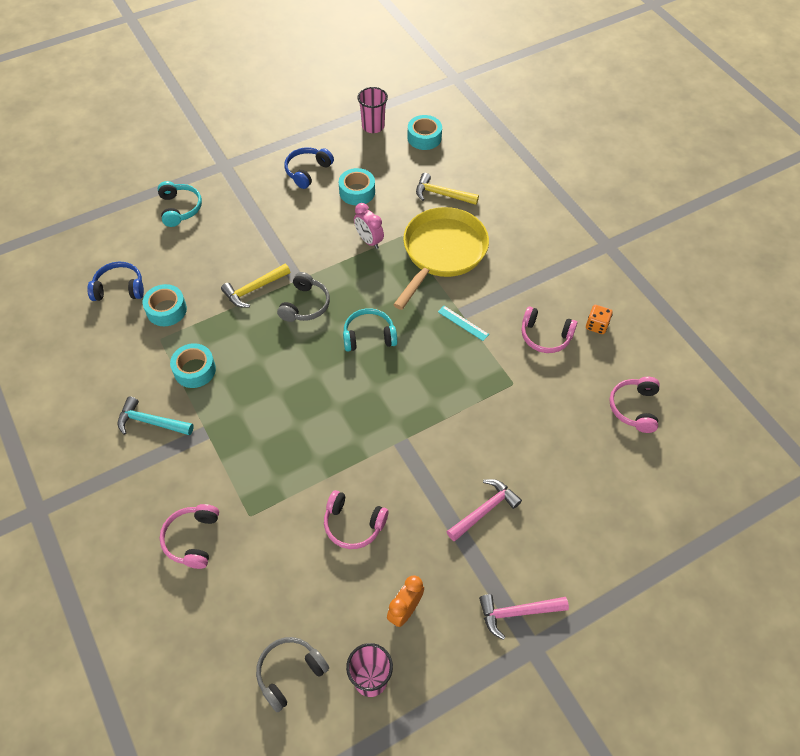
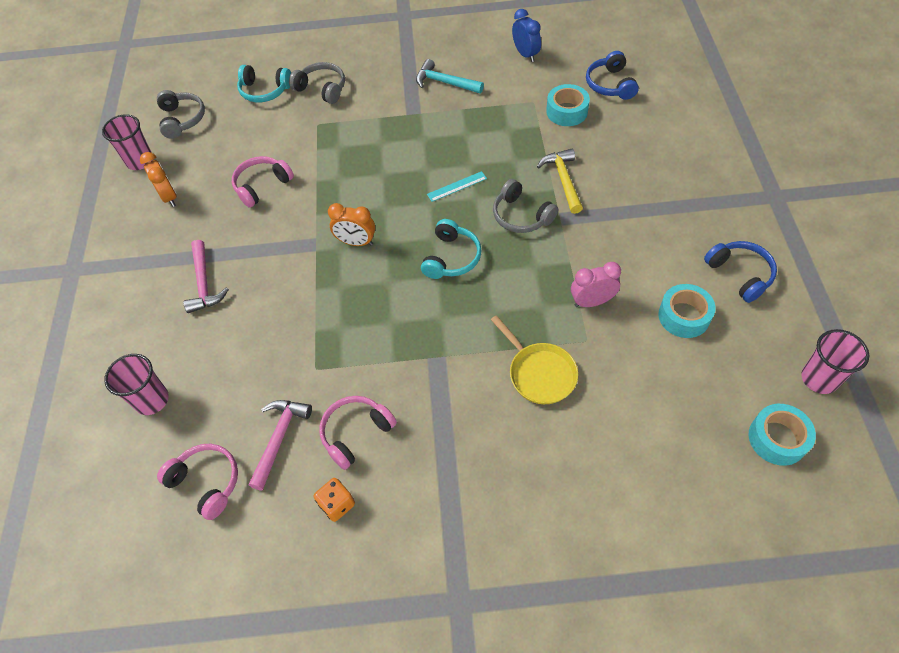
camera: 120 degrees right, 0 degrees up
blue headphones [87,261,144,301] -> blue headphones turned 150 degrees clockwise [586,51,639,100]
turquoise hammer [118,396,194,435] -> turquoise hammer turned 105 degrees counterclockwise [416,59,484,94]
turquoise headphones [158,181,202,227] -> turquoise headphones moved to [237,65,291,102]
pink headphones [160,504,219,569] -> grey headphones [289,62,345,104]
turquoise tape [170,343,216,388] -> none
yellow pan [393,207,489,310] -> yellow pan [491,315,578,404], size x0.57
yellow hammer [416,173,479,205] -> none
turquoise ruler [438,306,489,341] -> turquoise ruler moved to [427,171,487,202]
pink hammer [479,594,569,640] -> pink hammer moved to [249,400,312,490]
none -> pink cup [104,354,169,415]
none -> orange clock [328,203,375,246]
none -> blue clock [512,9,541,62]

